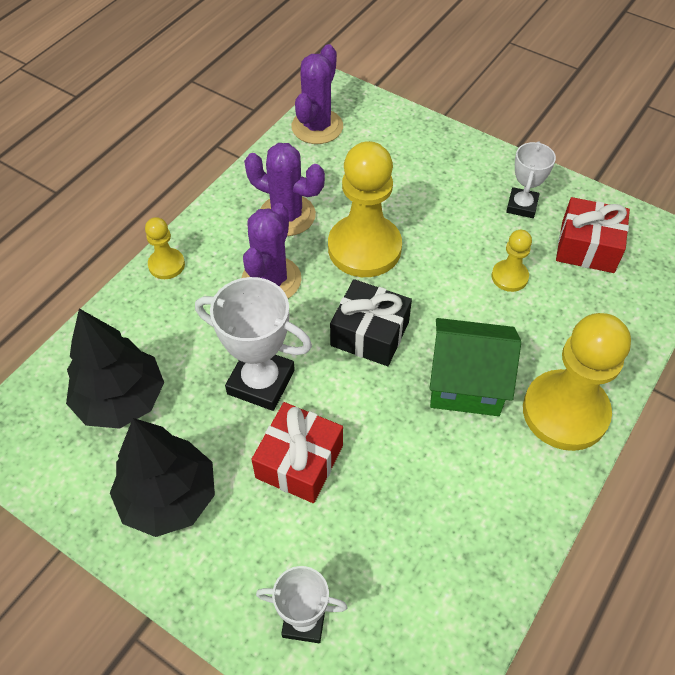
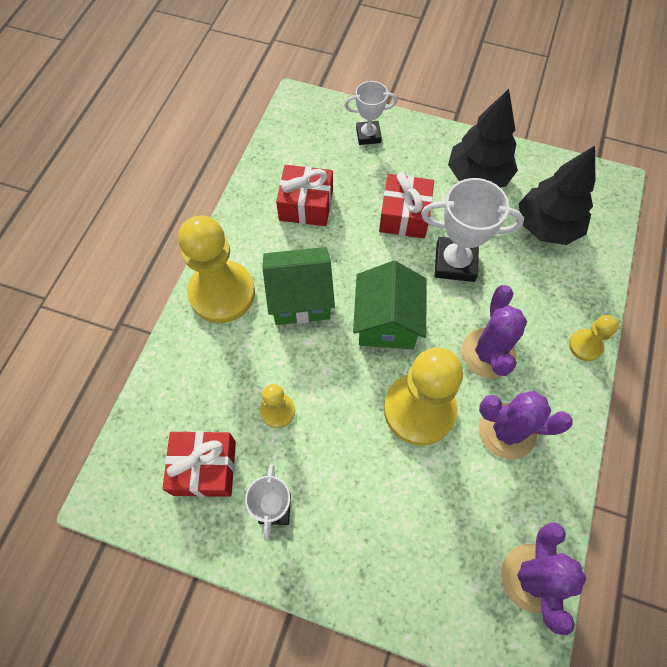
camera: 165 degrees right, 10 degrees up
black gift [330,279,412,366] -> green house [353,261,427,349]
none -> red gift [276,165,333,226]

